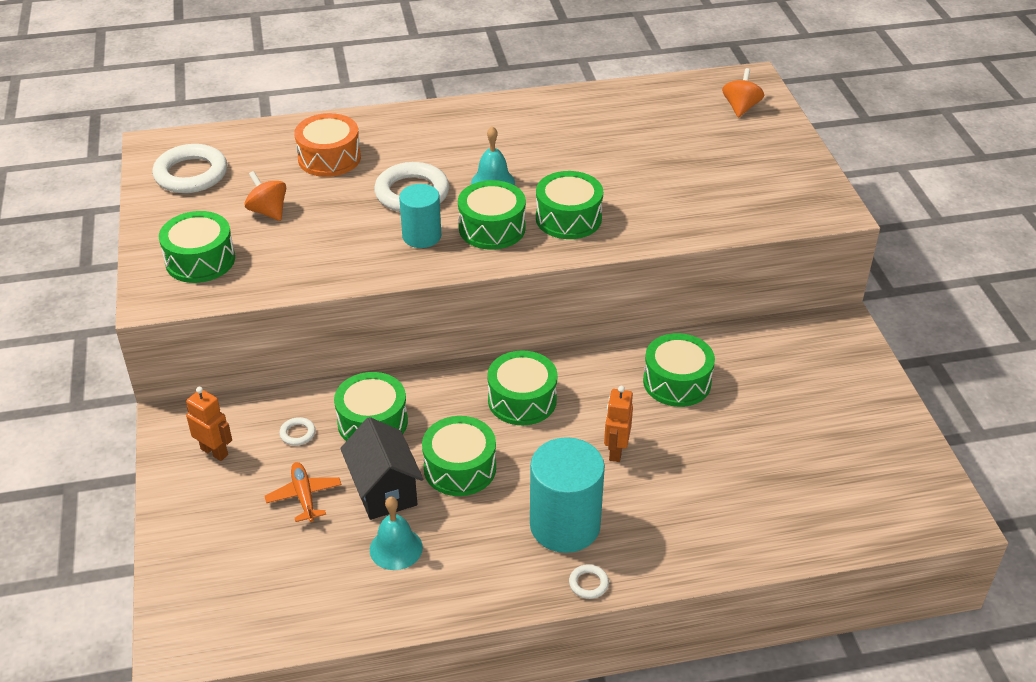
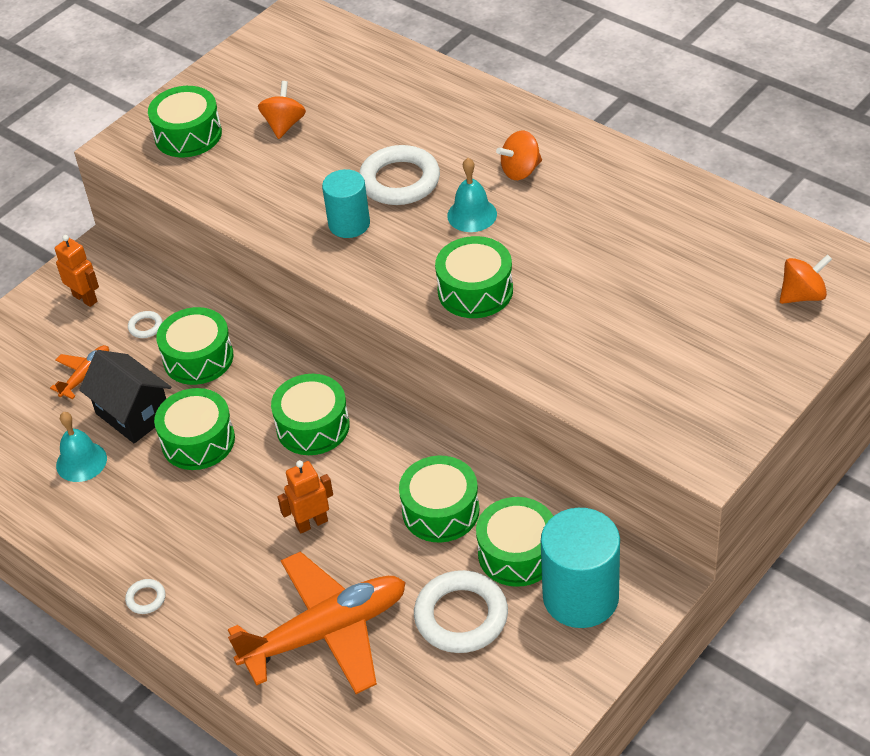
camera: 55 degrees right, 5 degrees up
white ring [152,144,227,193] -> white ring moved to [414,570,508,653]
orange robot [186,387,232,461] -> orange robot turned 45 degrees counterclockwise [55,235,99,307]
orange drum [294,113,361,177] -> none
black house [340,417,423,520] -> black house turned 75 degrees counterclockwise [79,350,171,443]
green drum [458,180,526,250] -> green drum moved to [476,497,553,587]
turquoise cylinder [530,437,605,553] -> turquoise cylinder moved to [541,508,620,628]
none -> orange plane [228,551,406,694]
none -> orange spinning top [496,131,542,180]

